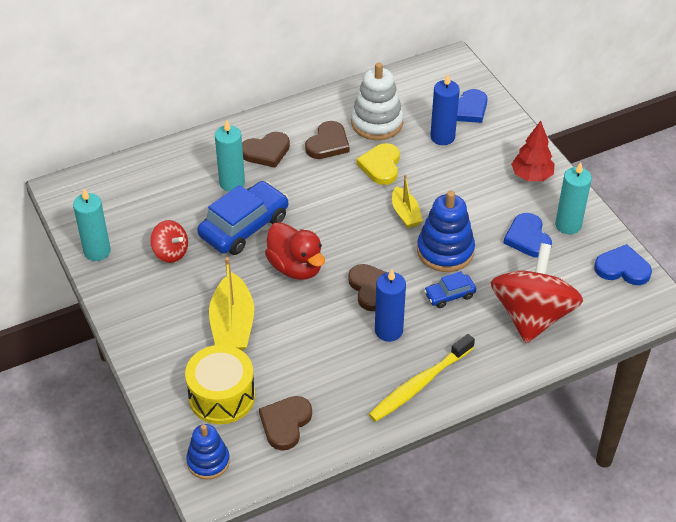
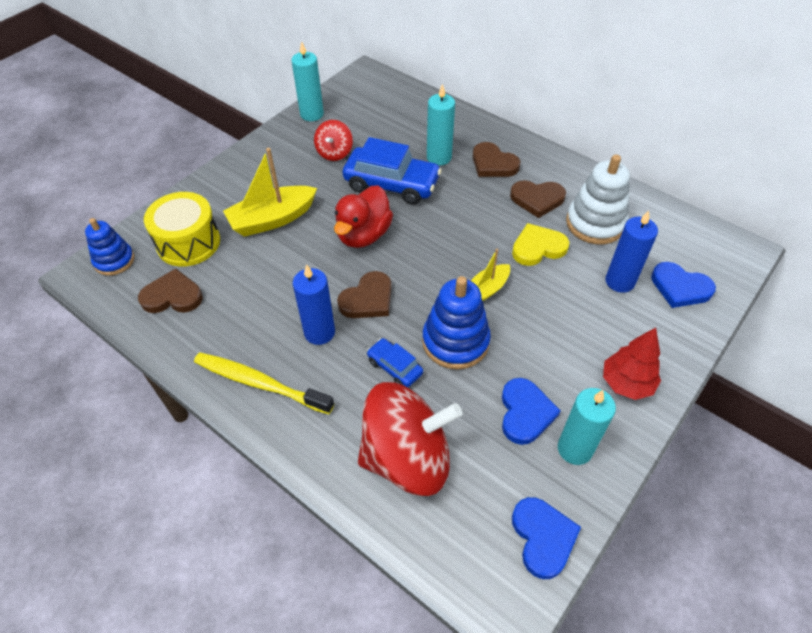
camera: 65 degrees right, 5 degrees up
blue heart [504,213,552,258] -> blue heart turned 135 degrees clockwise [502,378,561,445]

